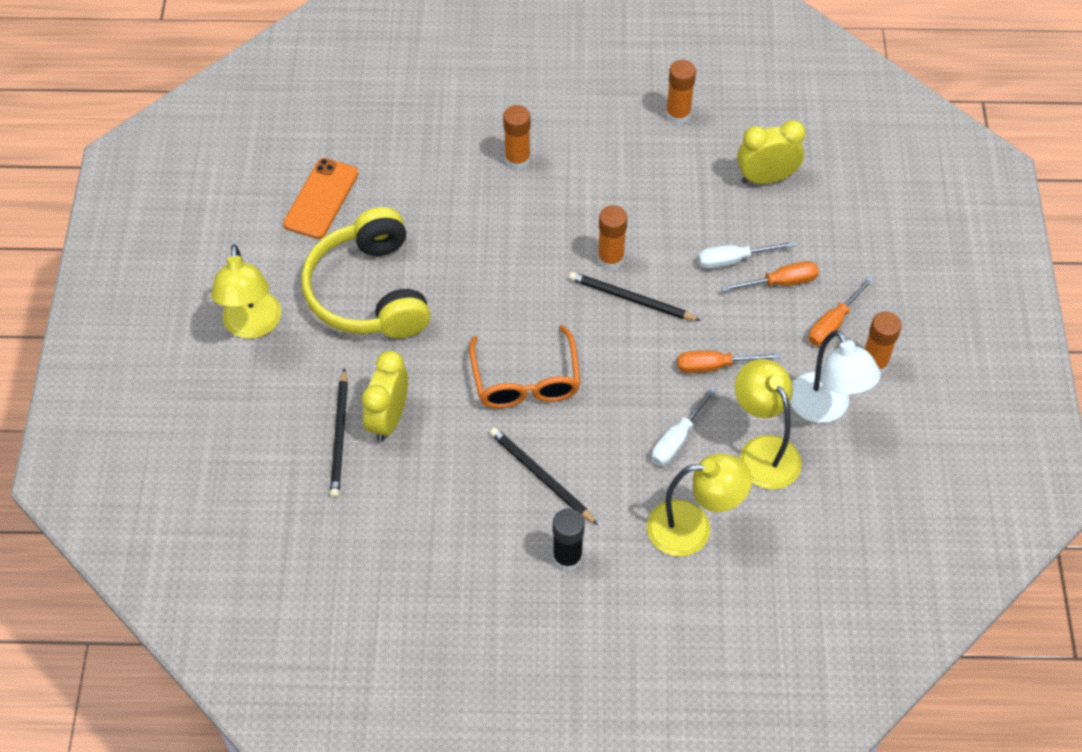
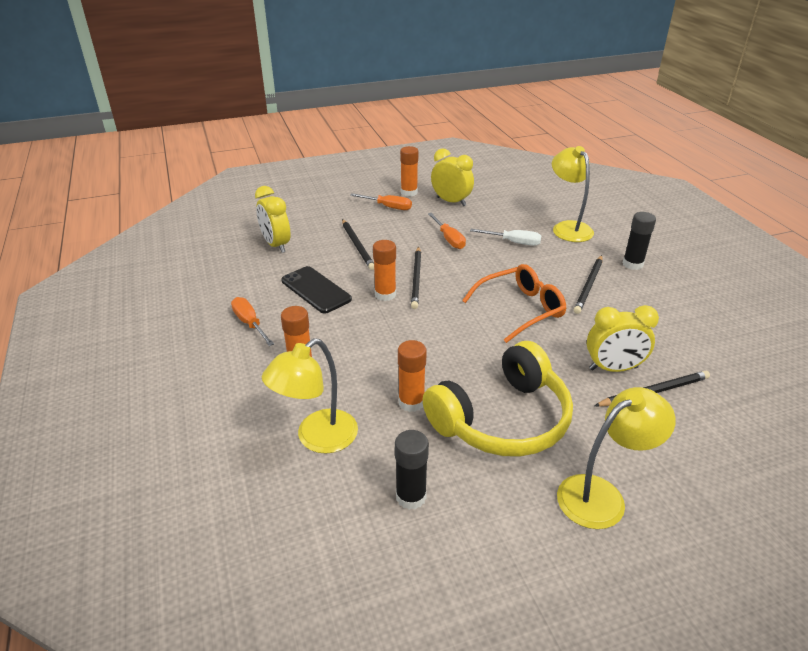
camera: 110 degrees left, 20 degrees down
orange phone [283,158,359,239] -> black glue stick [395,430,429,510]
orange glue stick [666,60,696,125] -> orange glue stick moved to [398,340,427,412]
white screwdriver [698,241,795,269] -> black pencil [342,219,374,270]
orange screwdriver [721,261,819,292] -> orange screwdriver moved to [231,297,274,346]
yellow lamp [735,359,802,489] -> yellow lamp moved to [262,338,358,454]
white lamp [790,330,881,423] -> yellow clock [431,148,474,206]
none -> black phone [281,266,352,314]

